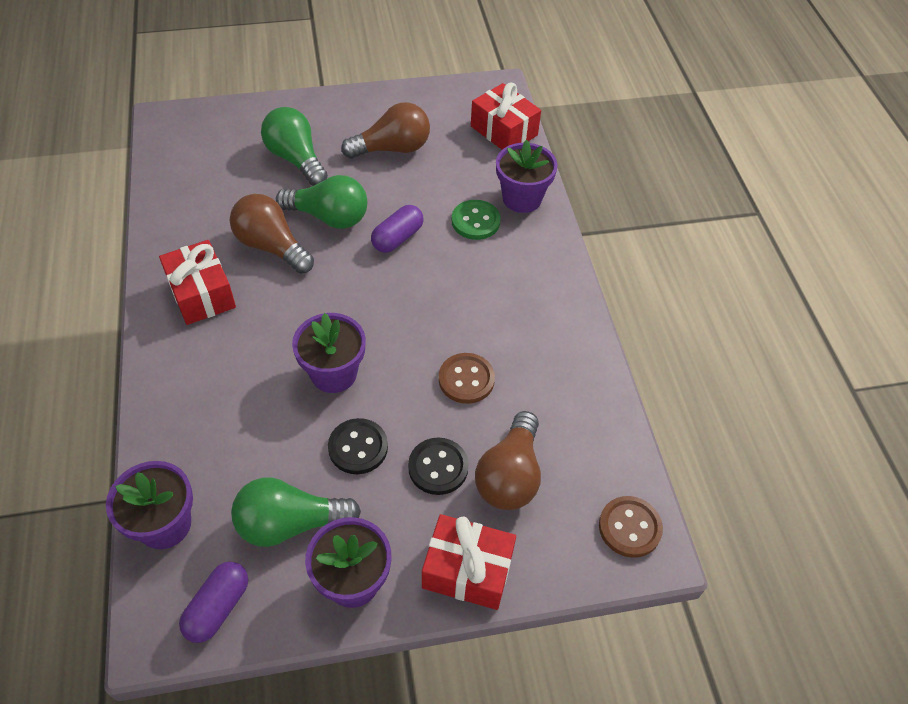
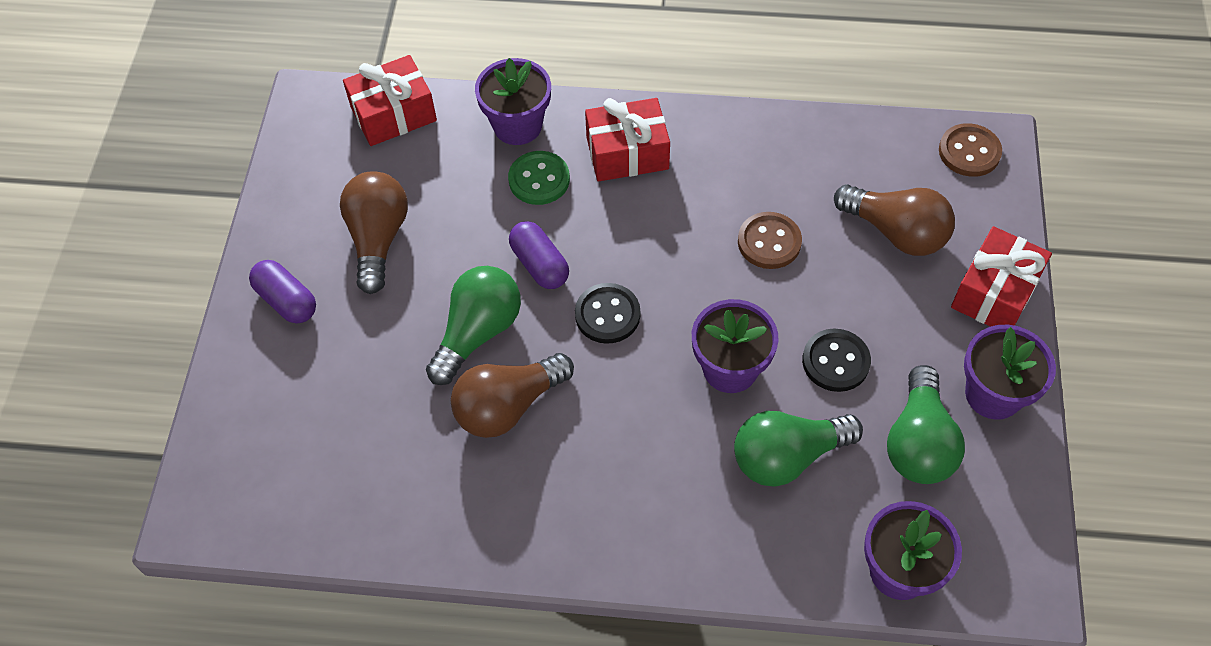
camera: 70 degrees left, 5 degrees up
red gift [159,240,236,325] -> red gift moved to [585,98,670,182]
purple capsule [179,561,248,643] -> purple capsule moved to [249,260,316,324]
green light bulb [261,107,328,186] -> green light bulb moved to [734,411,863,487]
black button [408,437,469,495] -> black button moved to [575,283,640,344]

